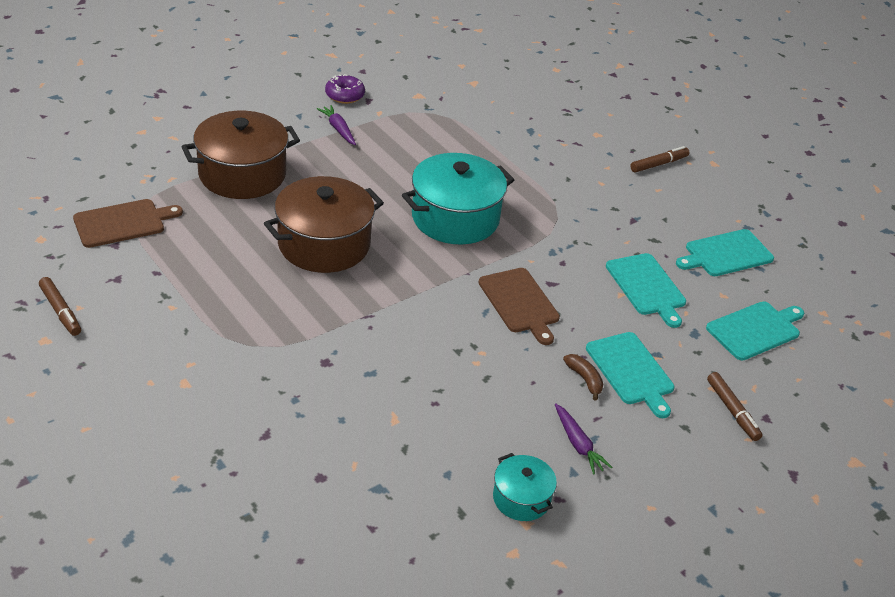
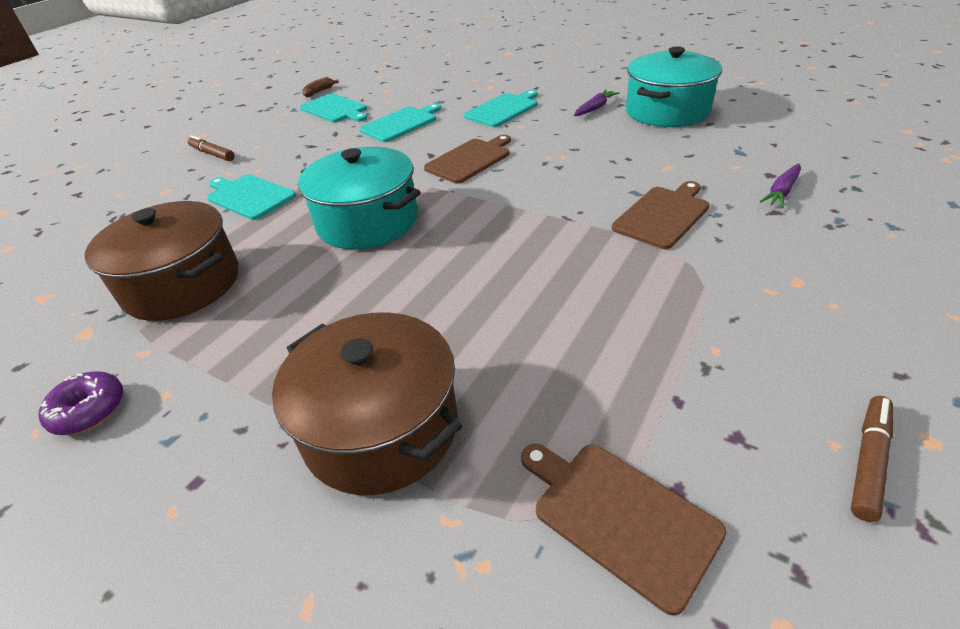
camera: 105 degrees left, 0 degrees up
brown pot [264,176,384,273] -> brown pot moved to [85,201,239,321]
purple carrot [317,105,356,145] -> purple carrot moved to [759,163,801,208]
turquoise pot [493,453,557,521] -> turquoise pot [626,47,722,127], size x1.93
brown banana [563,354,604,400] -> brown banana moved to [302,77,339,97]
turquoise cutting board [706,301,804,361] -> turquoise cutting board moved to [207,175,296,220]
brown marker [707,372,763,441] -> none
none -> brown cutting board [612,181,710,249]

